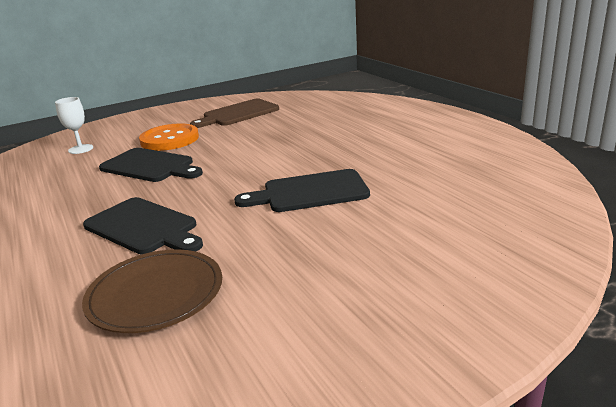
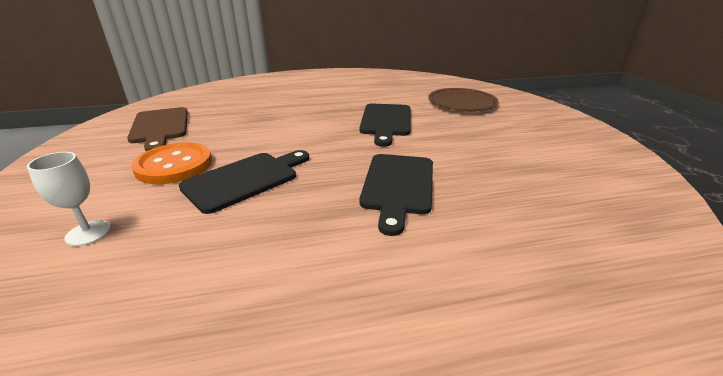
camera: 75 degrees left, 5 degrees up
brown plate [82,249,222,333] -> brown plate moved to [428,88,499,111]
black cutting board [83,197,203,254] -> black cutting board turned 135 degrees clockwise [359,154,433,236]

